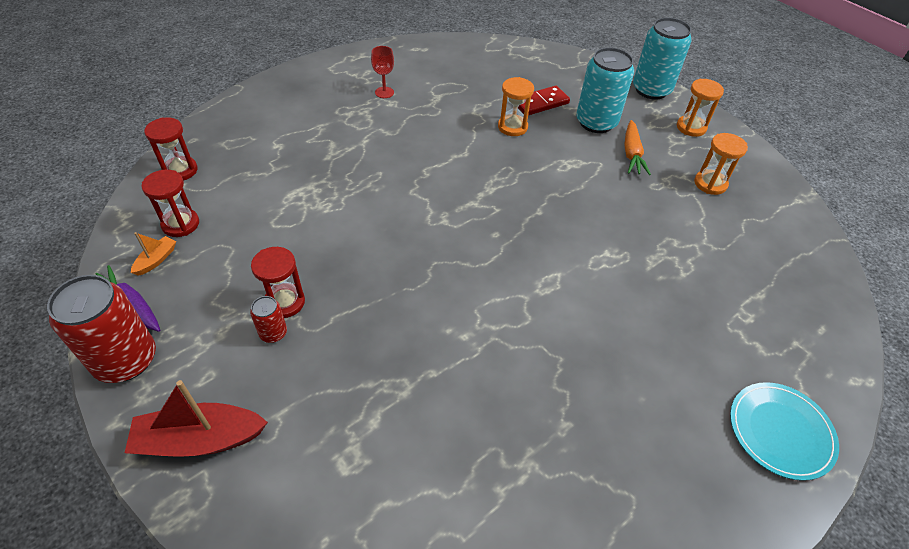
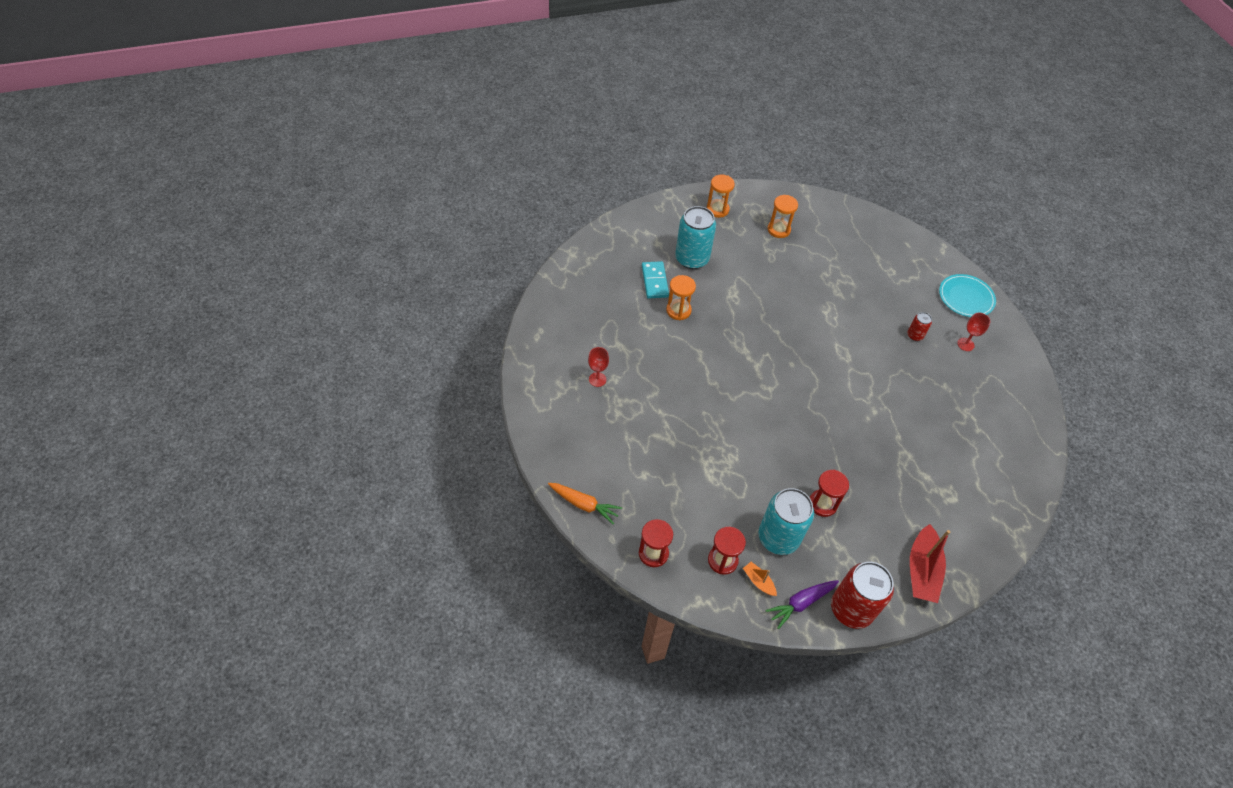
camera: 70 degrees left, 5 degrees up
red can [250,296,287,343] -> red can moved to [907,312,932,341]
red domino [518,85,570,115] -> turquoise domino [642,261,669,299]
orange carrot [624,120,651,175] -> orange carrot moved to [548,483,622,525]
turquoise can [633,17,691,100] -> turquoise can moved to [758,488,814,555]
none -> red goblet [957,313,990,351]

